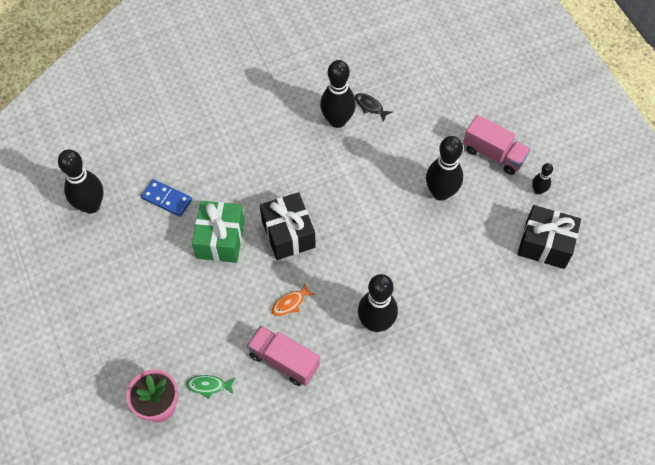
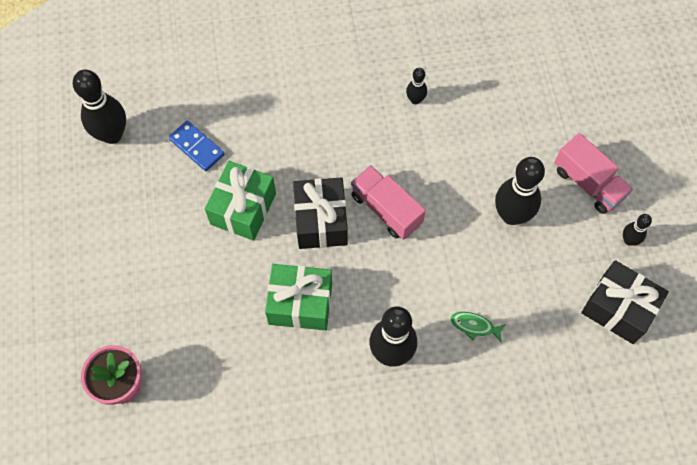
camera: 15 degrees right, 5 degrees up
green fish [186,375,235,399] -> green fish moved to [451,312,506,343]
pink truck [247,326,320,386] -> pink truck moved to [351,165,426,240]
orange fish [272,284,315,316] -> green gift [265,264,332,330]
black bowling pin [320,60,356,128] -> black bowling pin [406,68,427,104], size x0.50
black fish [355,93,392,122] -> none

